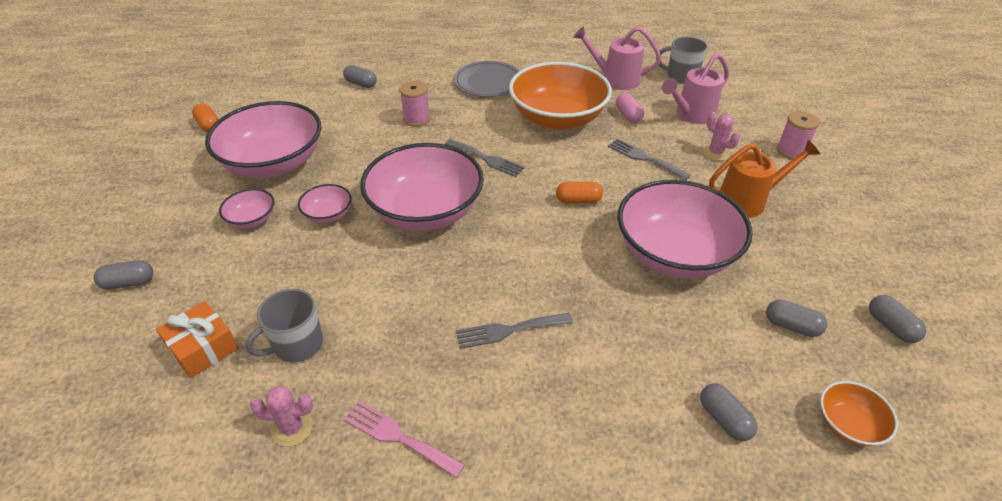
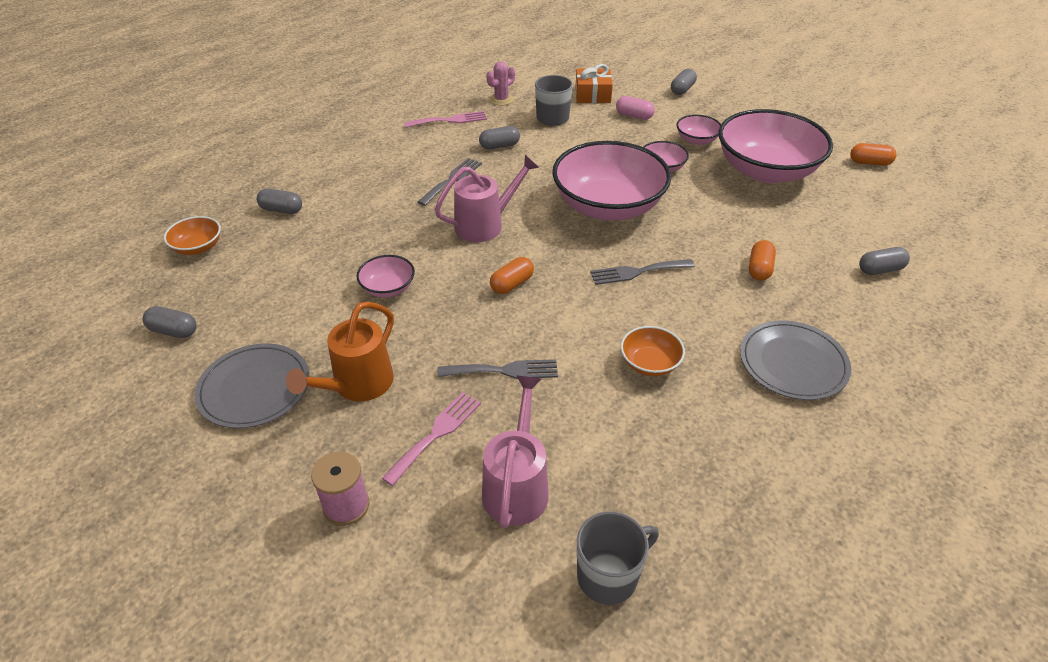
camera: 135 degrees right, 0 degrees up
pink spool [400,81,430,127] -> orange capsule [749,240,776,281]
orange bowl [509,62,612,130] -> orange bowl [620,326,685,376], size x0.44
pink watering can [573,26,661,90] -> pink watering can moved to [435,155,539,242]
pink capsule [616,93,644,123] -> pink capsule moved to [616,96,655,120]
pink bowl [618,180,753,278] -> pink bowl [356,255,415,298], size x0.44
pink cactus [702,112,740,161] -> pink fork [382,392,481,486]
grey capsule [766,300,827,337] -> grey capsule moved to [479,126,520,149]
none -> grey plate [194,343,309,429]

